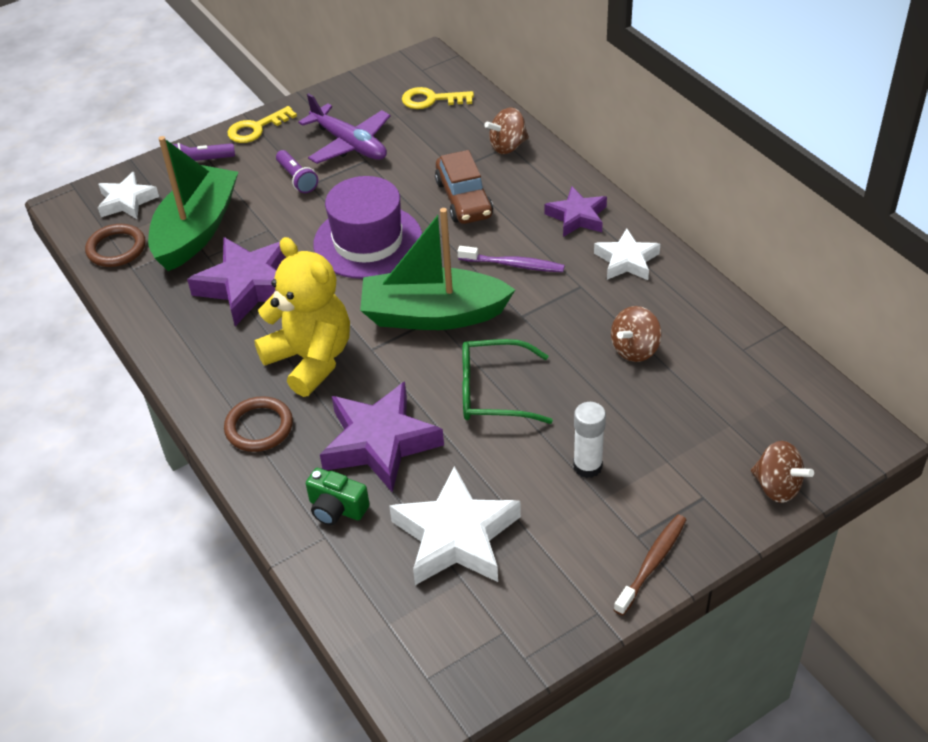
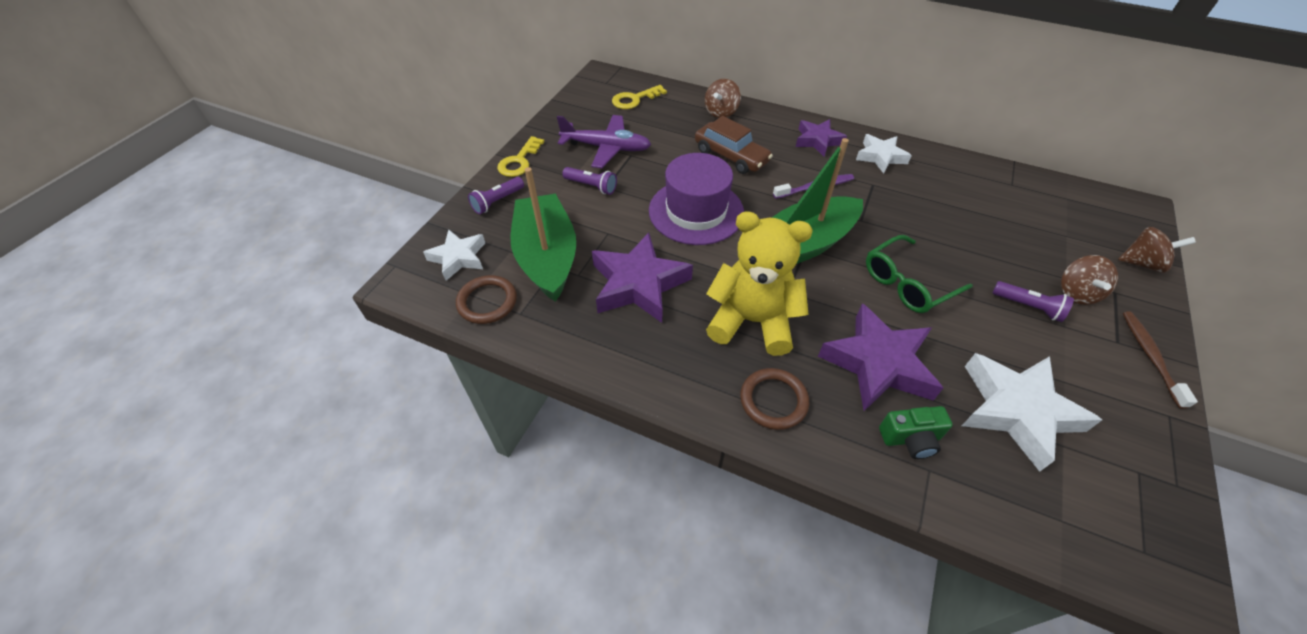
camera: 35 degrees left, 5 degrees up
white glue stick [573,402,606,478] -> purple flashlight [992,281,1074,322]
brown spinning top [611,306,662,362] -> brown spinning top moved to [1061,255,1118,305]

